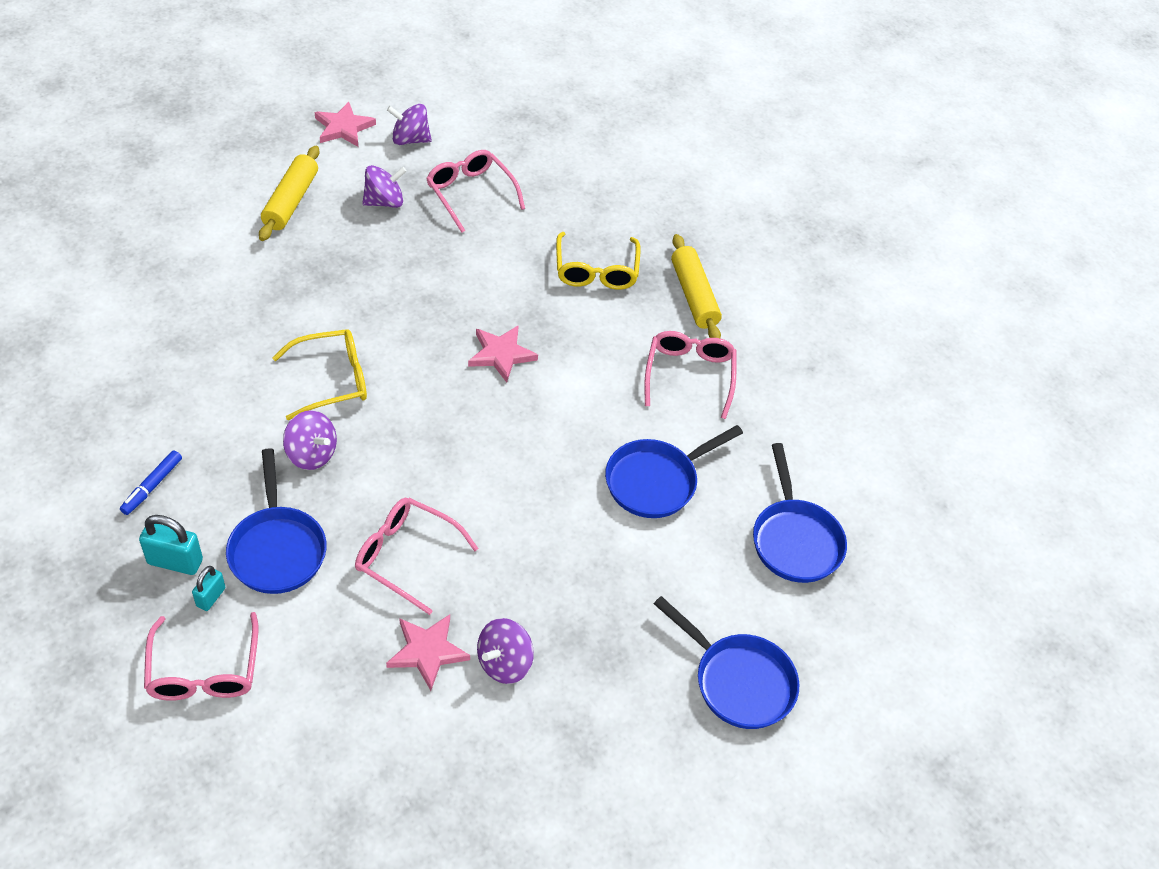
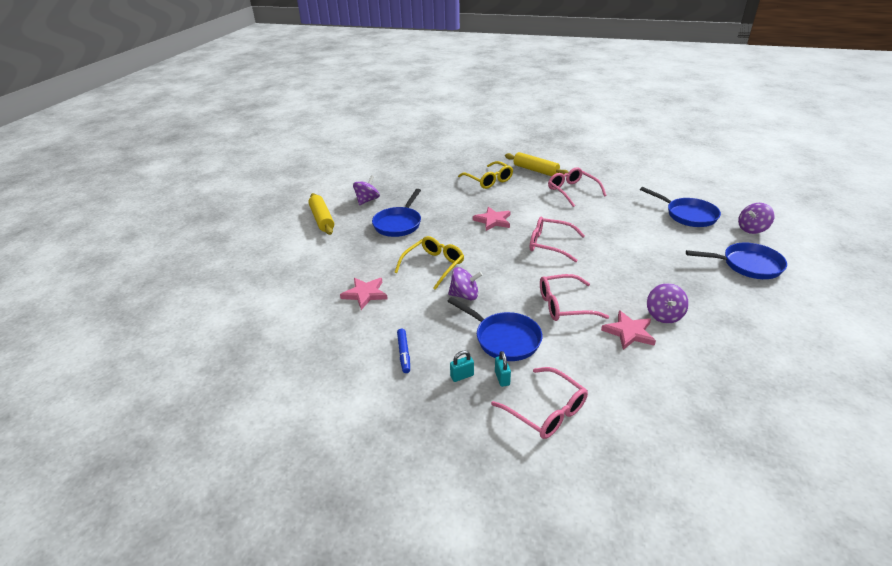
camera: 30 degrees left, 15 degrees down
turquoise padlock [139,515,203,575] -> turquoise padlock [450,351,474,382], size x0.62
pink star [315,102,376,147] -> pink star moved to [340,278,388,310]
purple spinning top [387,104,432,145] -> purple spinning top moved to [738,203,775,234]
pink glasses [426,150,525,233] -> pink glasses moved to [530,217,585,262]
blue pan [605,425,743,518] -> blue pan moved to [372,189,421,237]

